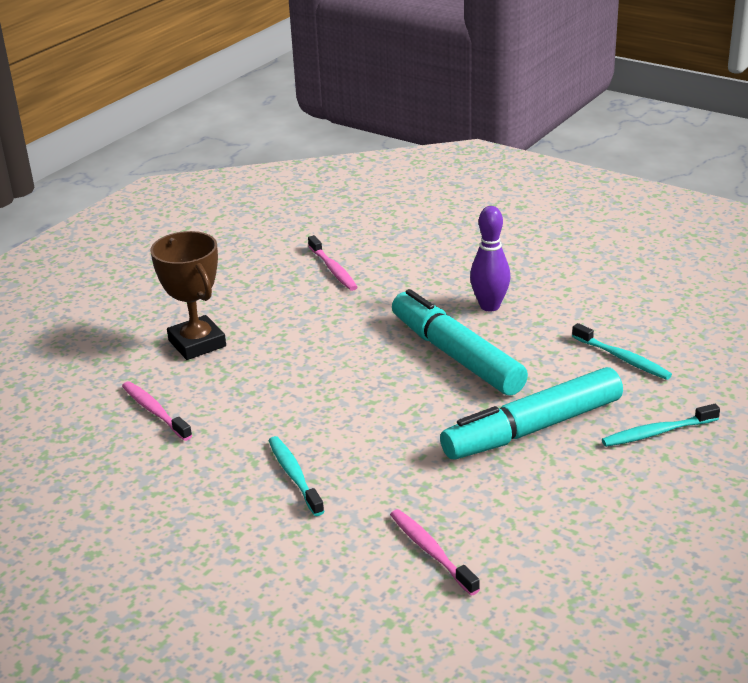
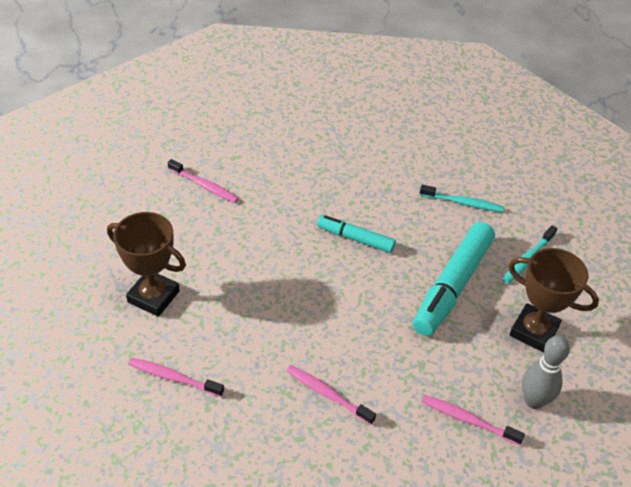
camera: 35 degrees left, 15 degrees up
turquoise toothbrush [268,436,325,516] -> pink toothbrush [286,365,376,425]
turquoise marker [392,289,528,396] -> turquoise marker [317,215,396,253], size x0.57
purple bowling pin [470,206,510,312] -> none
none -> brown trophy [508,248,599,353]
none -> grey bowling pin [522,336,570,409]

